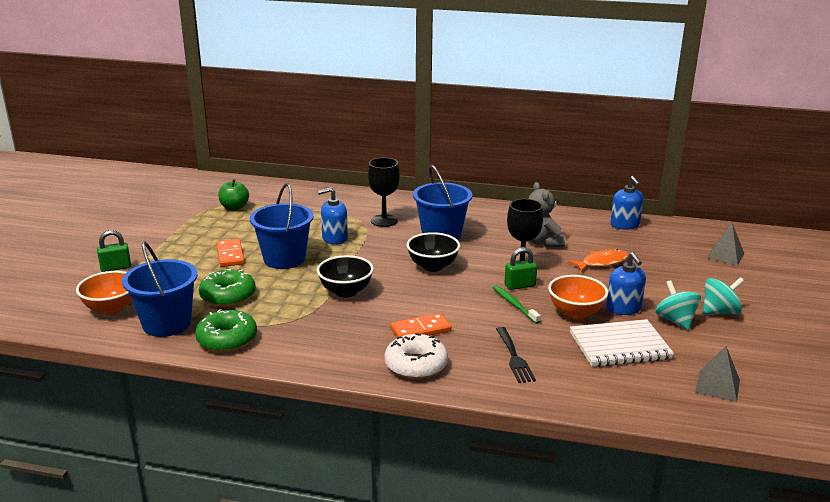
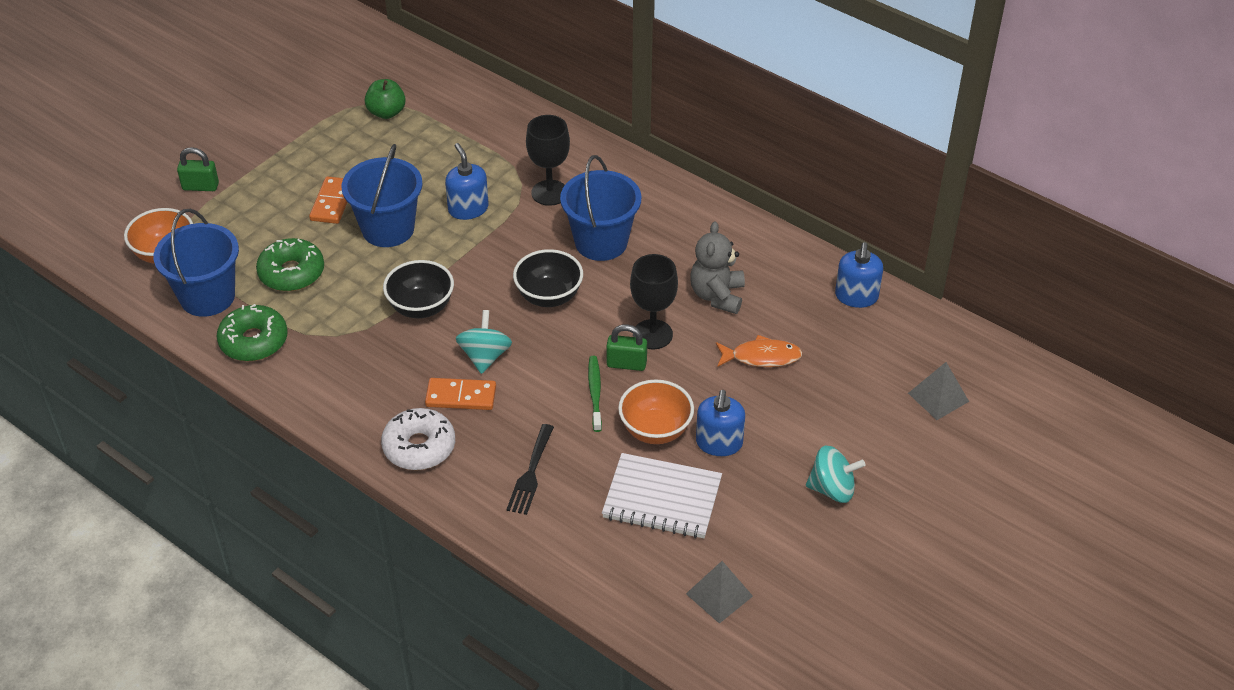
camera: 25 degrees right, 20 degrees up
blue soap dispenser [318,187,348,245] -> blue soap dispenser turned 60 degrees clockwise [445,143,489,220]
turquoise spinning top [655,280,701,330] -> turquoise spinning top moved to [456,310,512,374]

